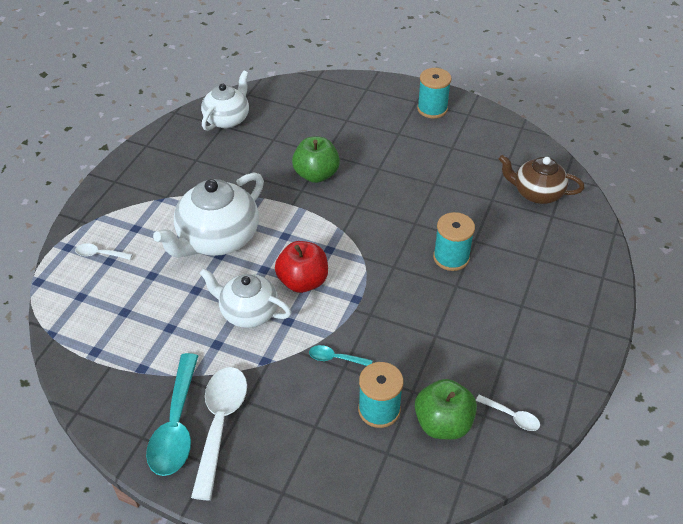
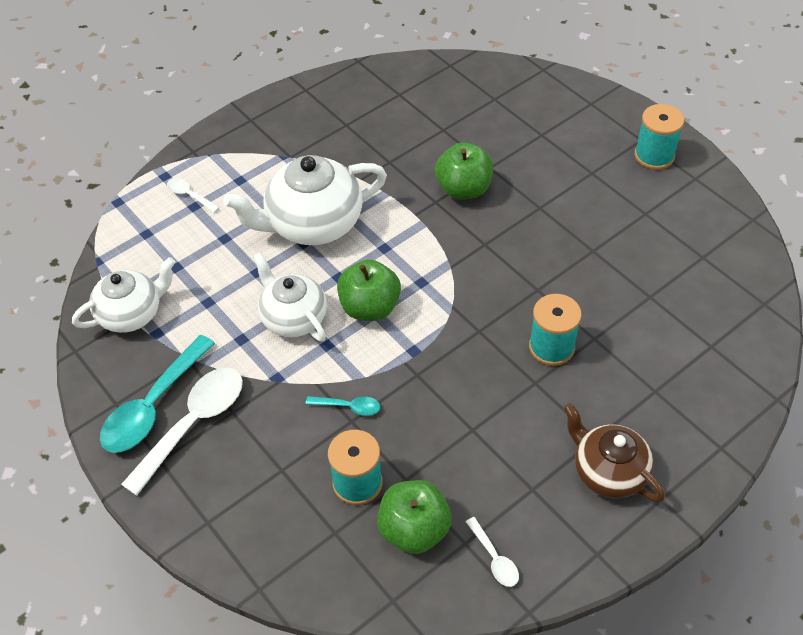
camera: 30 degrees right, 5 degrees up
white teapot [201,70,249,131] -> white teapot moved to [72,257,175,333]
red apple [275,241,328,293] -> green apple [337,259,401,321]
turquoise spoon [309,345,373,366] -> turquoise spoon turned 150 degrees clockwise [306,396,380,416]
brown teapot [499,155,584,204] -> brown teapot moved to [564,403,665,502]

